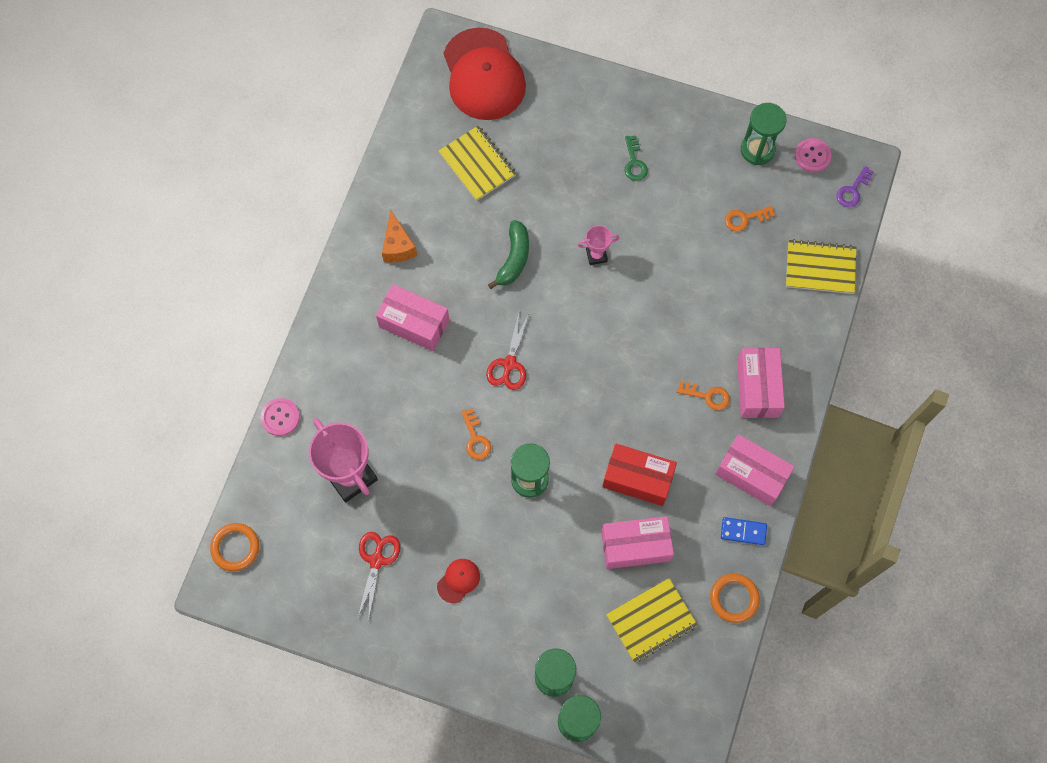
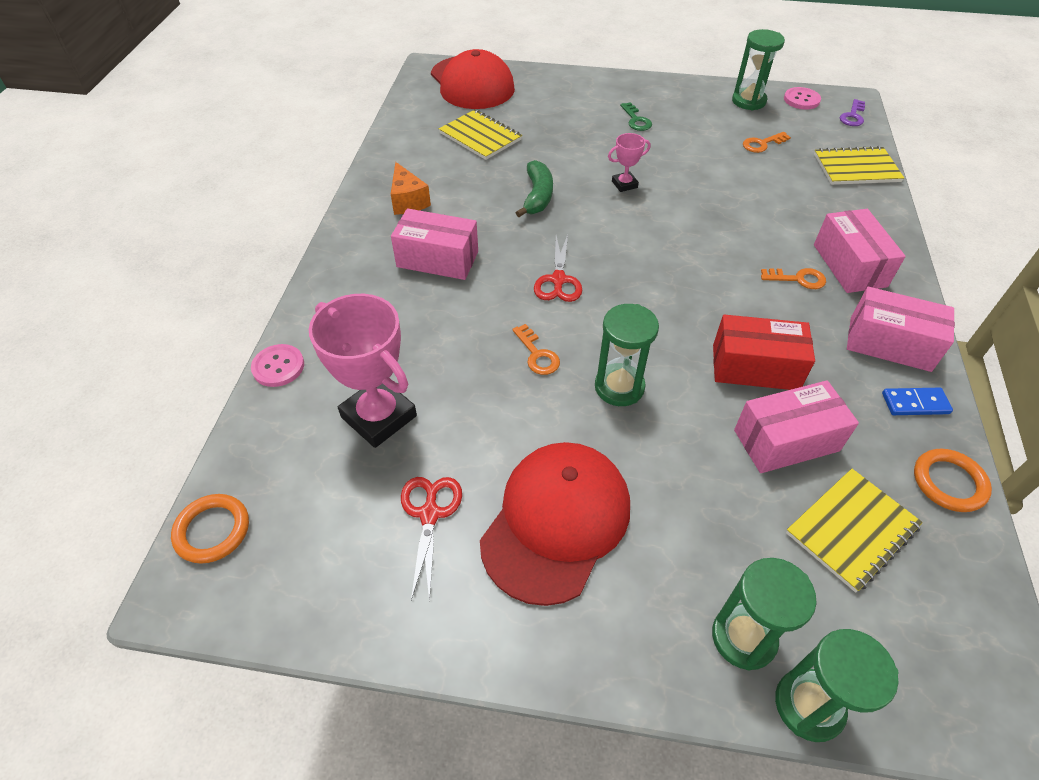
camera: 10 degrees left, 20 degrees down
red cap [437,559,480,603] -> red cap [480,442,630,606], size x2.46

